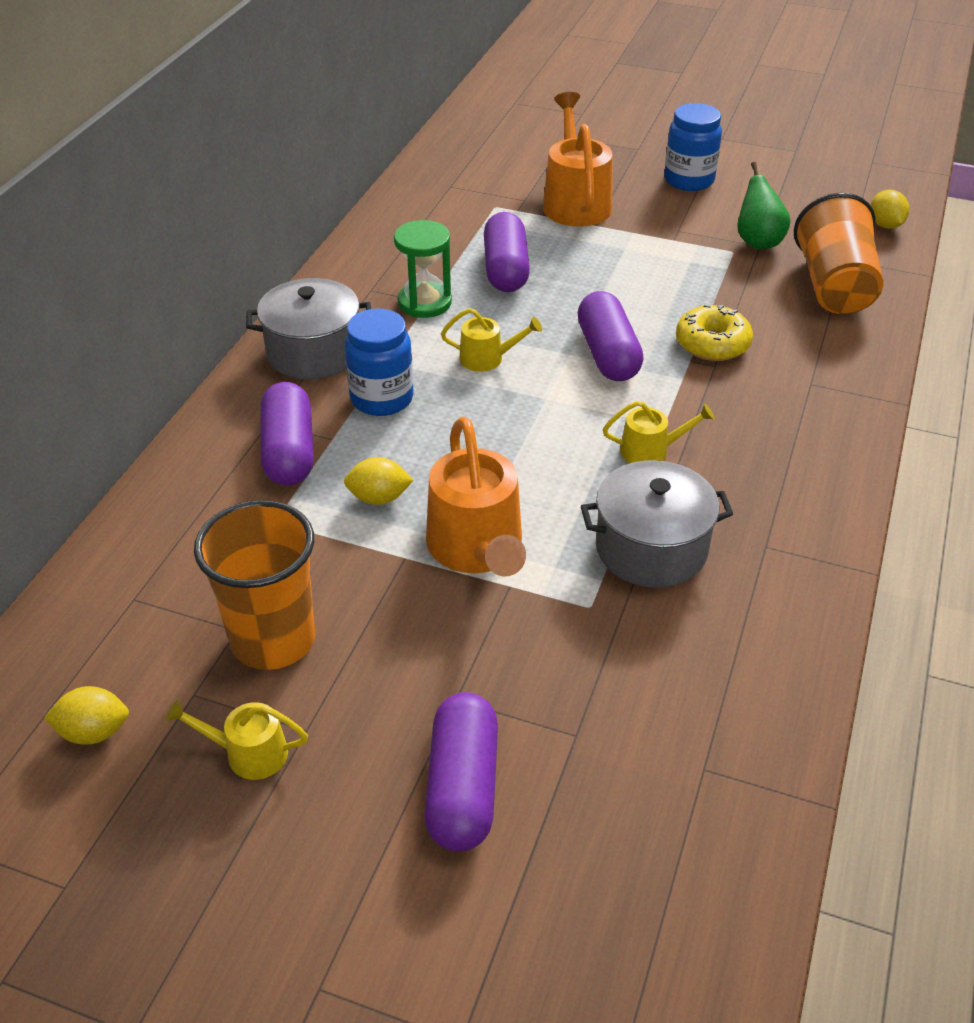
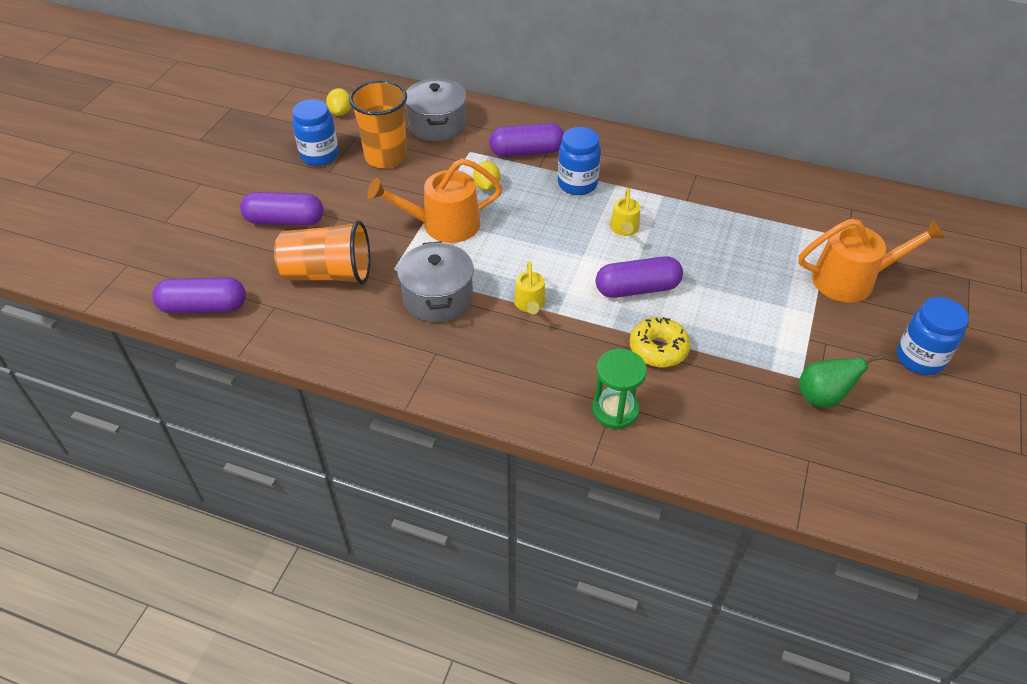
camera: 90 degrees right, 5 degrees up
yellow watering can [166,700,308,780] -> blue jar [292,99,339,166]
grey pot [246,278,371,380] -> grey pot moved to [405,78,467,141]
green hourglass [394,220,452,318] -> green hourglass moved to [592,349,647,429]
purple capsule [484,212,530,292] -> purple capsule moved to [152,277,246,314]
orange cup [794,193,883,314] -> orange cup moved to [274,220,370,285]
yellow lemon [871,190,909,229] -> none

